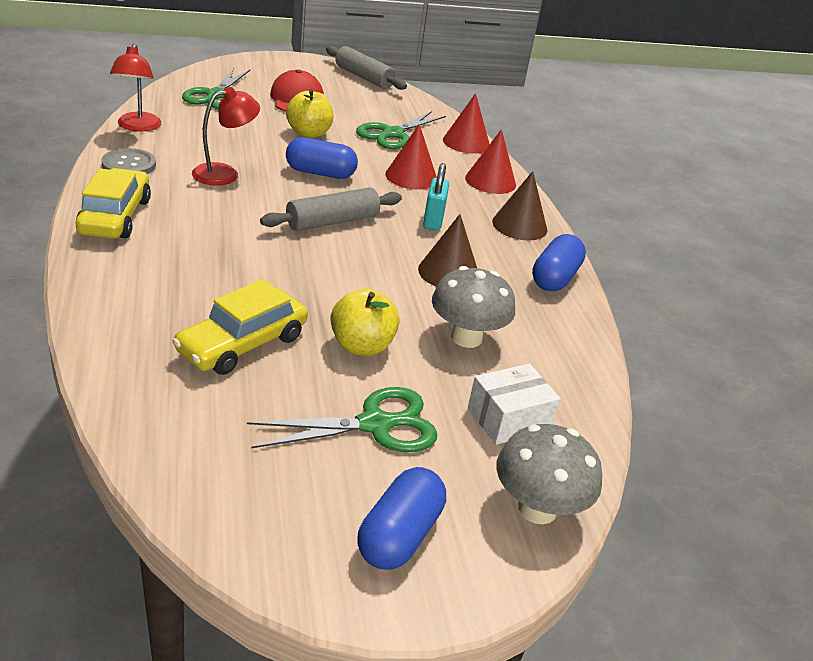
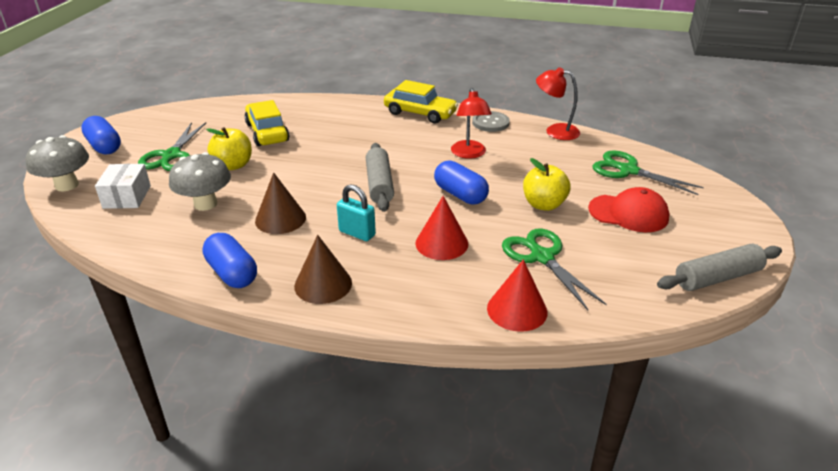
camera: 120 degrees right, 0 degrees up
blue capsule [286,137,358,179] -> blue capsule turned 75 degrees counterclockwise [434,160,489,204]
red cone [465,129,516,194] -> none

